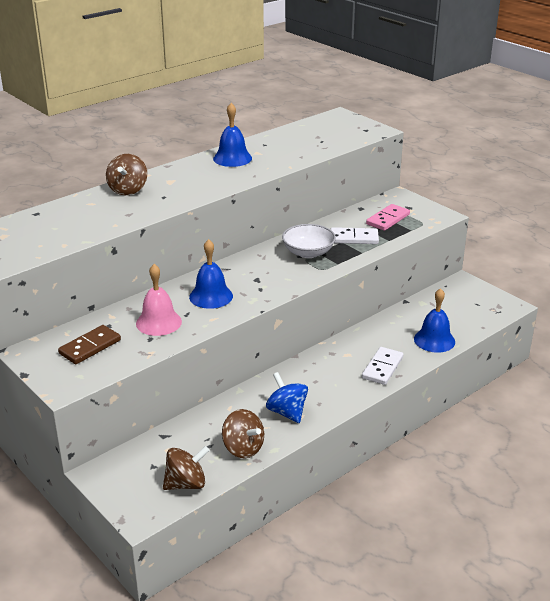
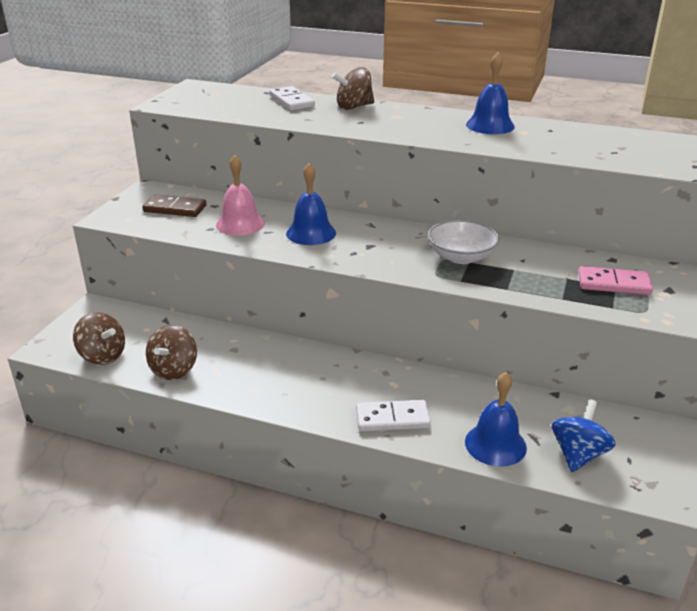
camera: 60 degrees right, 0 degrees up
blue spinning top [266,372,308,423] -> blue spinning top moved to [552,400,616,472]
white domino [330,227,379,244] -> white domino moved to [270,86,315,111]

